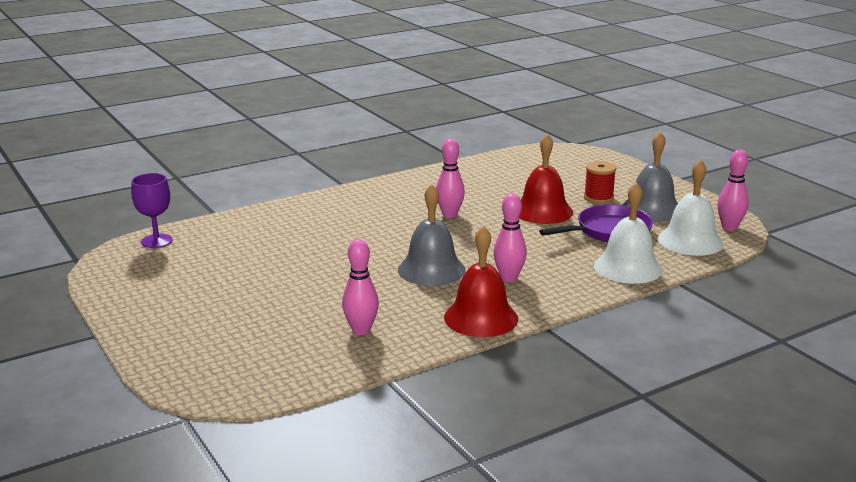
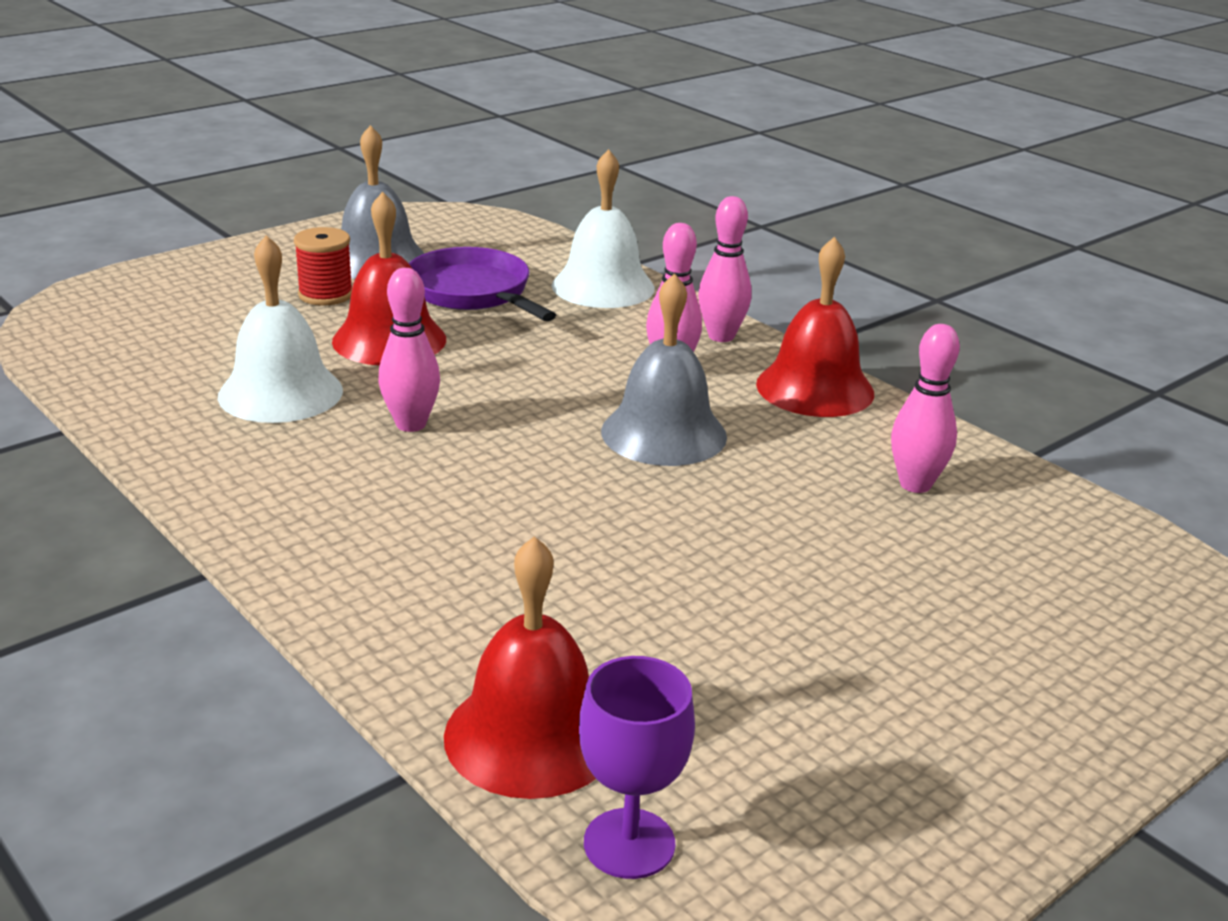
camera: 100 degrees left, 5 degrees up
white bell [658,159,724,256] -> white bell moved to [218,235,343,423]
pink bowling pin [717,150,749,231] -> pink bowling pin moved to [698,196,752,342]
none -> red bell [444,536,596,799]

